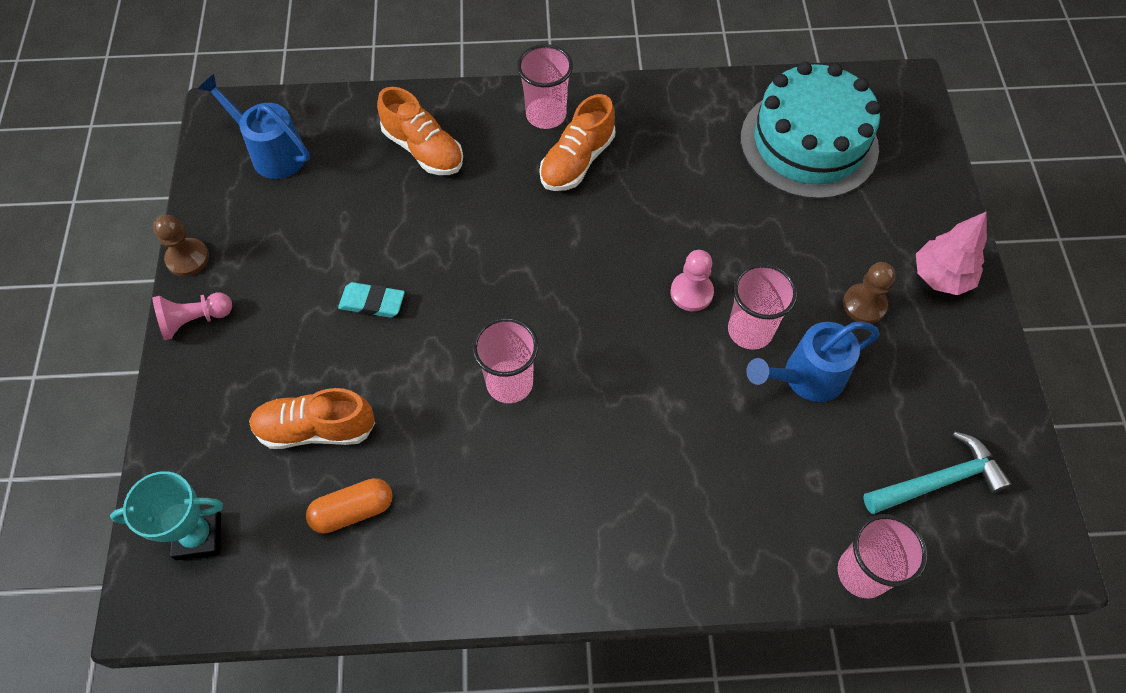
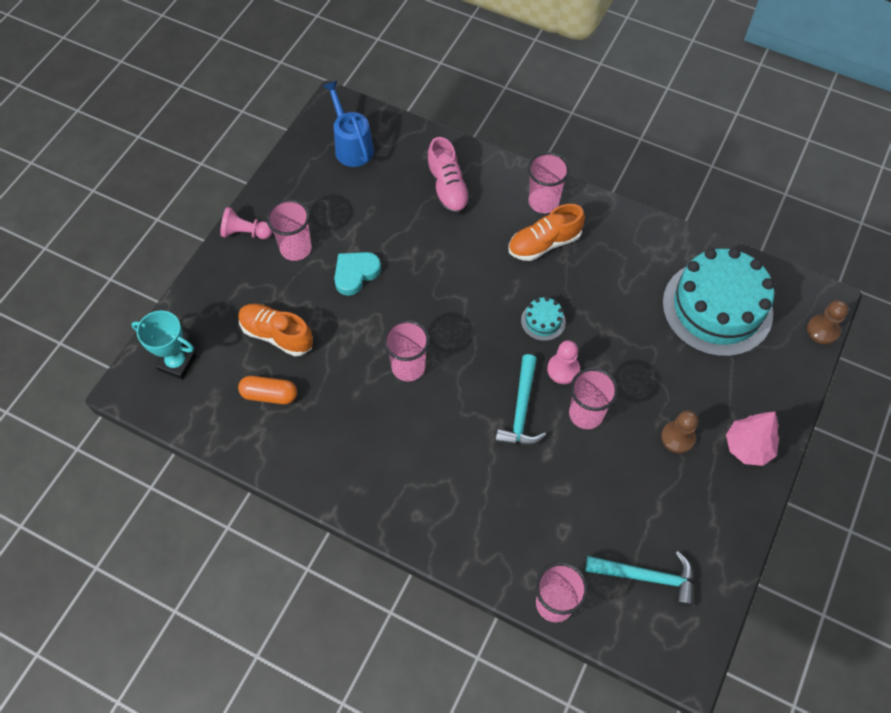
camera: 30 degrees right, 0 degrees up
brown pawn [153,215,209,277] -> brown pawn moved to [807,300,848,344]
turquoise eraser [338,282,405,318] -> turquoise heart [334,252,381,296]
orange shoe [377,87,463,175] -> pink shoe [426,137,471,214]
blue watering can [746,321,880,402] -> none
none -> pink cup [266,199,312,261]
none -> turquoise hammer [495,354,546,446]
none -> turquoise cake [521,297,566,341]

